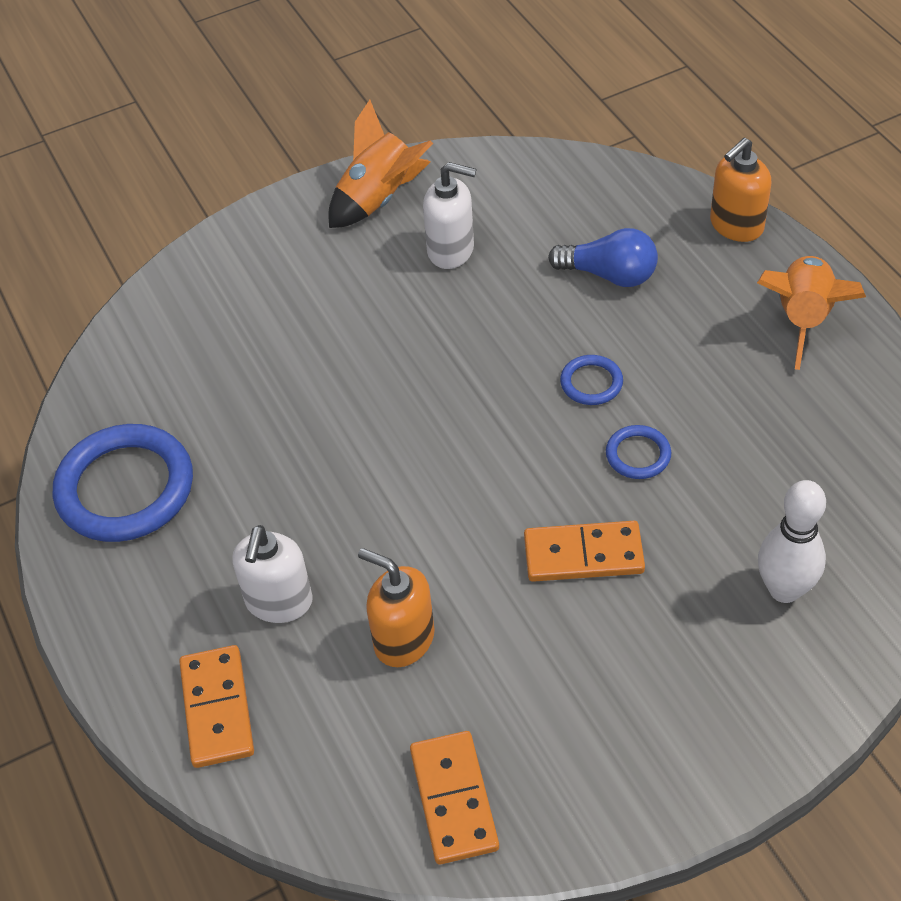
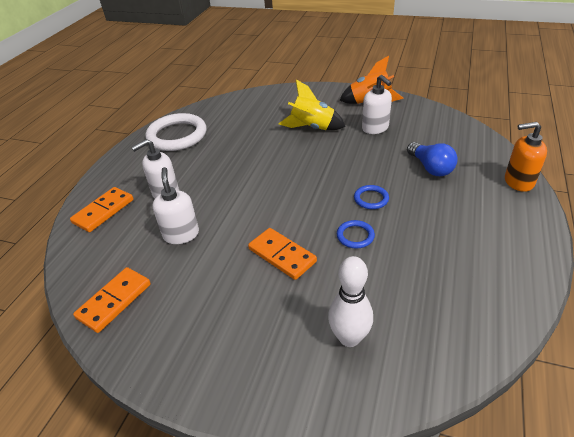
camera: 45 degrees right, 10 degrees down
blue ring [53,424,193,542] -> white ring [145,113,206,151]
orange soap dispenser [358,548,435,667] -> white soap dispenser [152,167,199,244]
orange rocket [757,256,866,370] -> none
none -> yellow rocket [279,79,346,130]

